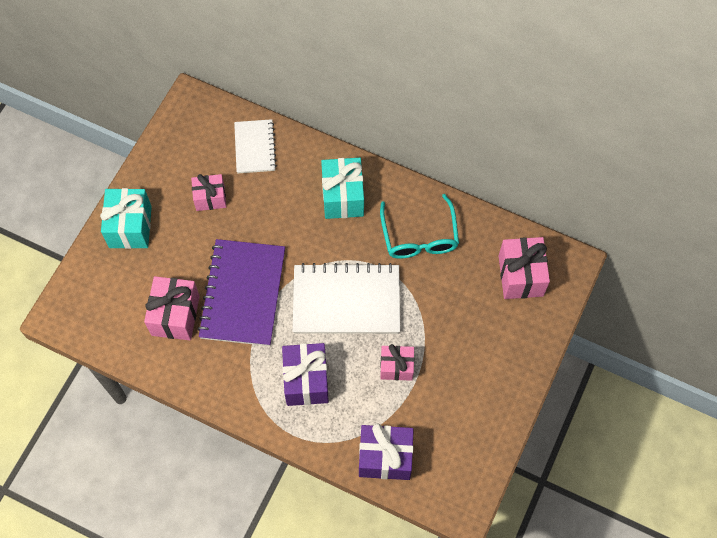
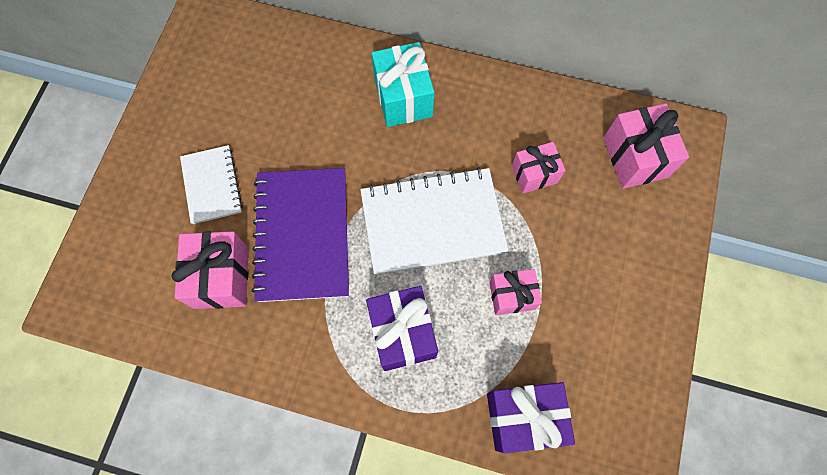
camera: 10 degrees left, 5 degrees up
turquoise gift [100,188,152,249] -> none
pink gift [191,174,226,211] -> pink gift moved to [512,142,565,193]
white notebook [234,119,277,173] -> white notebook moved to [180,145,243,224]
turquoise glasses [380,194,459,259] -> none

